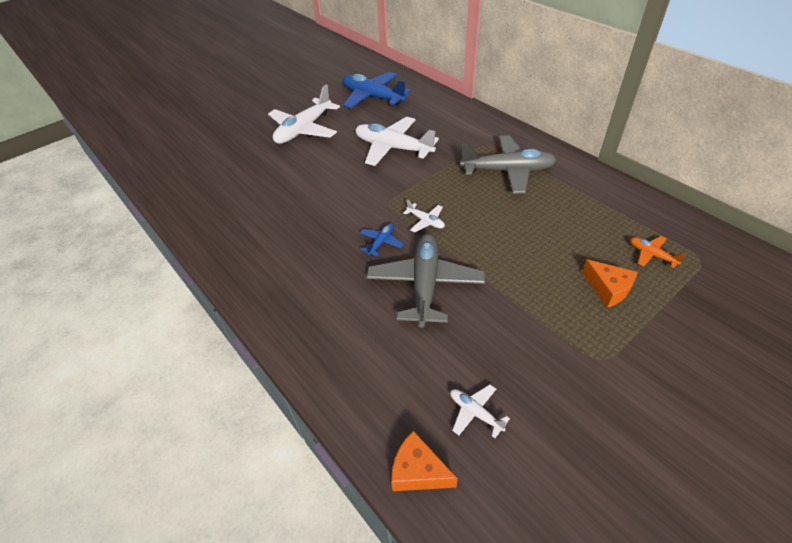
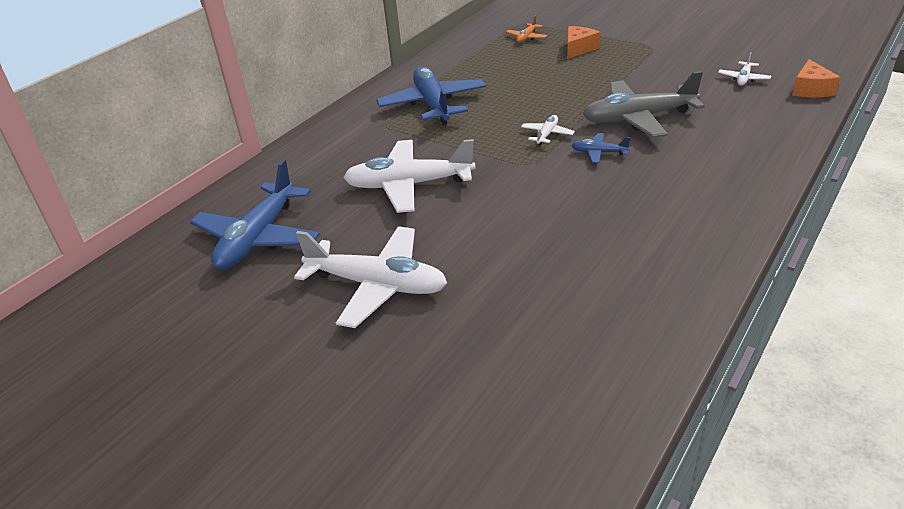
camera: 105 degrees left, 10 degrees down
white plane [355,117,439,166] -> white plane turned 75 degrees clockwise [343,139,476,213]
grey plane [460,135,557,194] -> blue plane [376,66,486,125]

